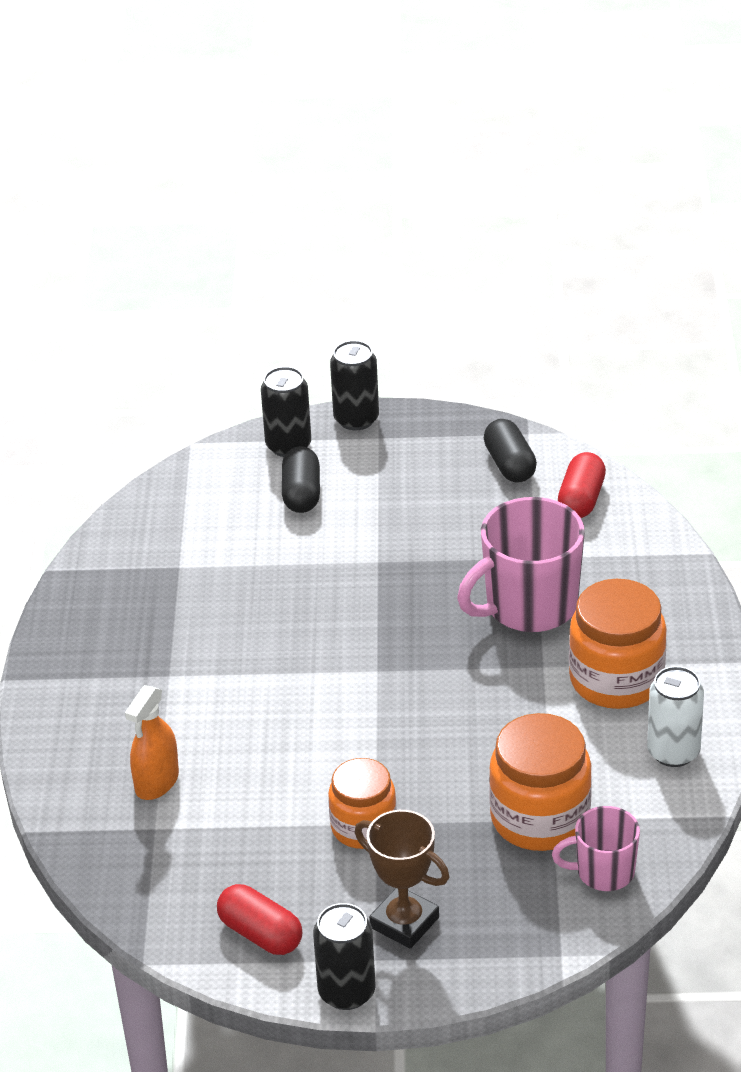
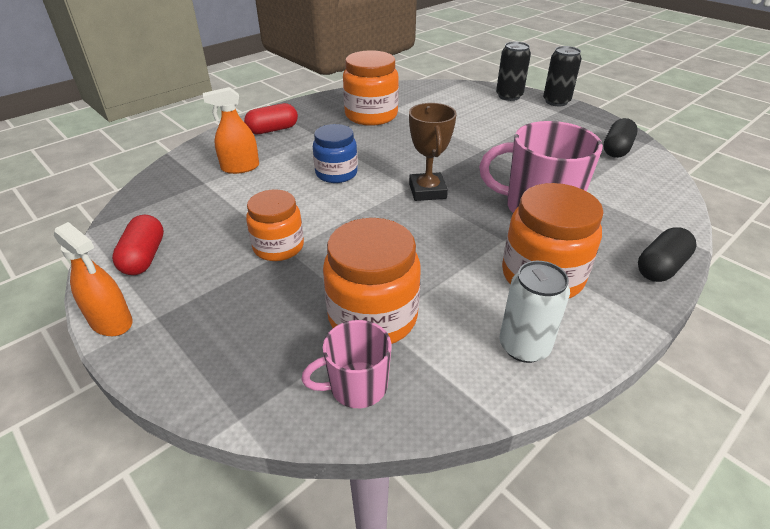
camera: 45 degrees right, 0 degrees up
black capsule [282,446,320,513] -> black capsule moved to [638,227,697,282]
black can [313,903,375,1010] -> orange spray bottle [54,222,132,336]
brown trophy [355,810,449,949] -> brown trophy moved to [409,103,457,201]
pink mug [552,806,640,891] -> pink mug turned 60 degrees counterclockwise [301,320,392,408]
red capsule [558,452,606,518] -> red capsule moved to [244,103,298,134]
none -> blue jar [313,124,358,183]
none -> orange jar [343,50,399,126]

